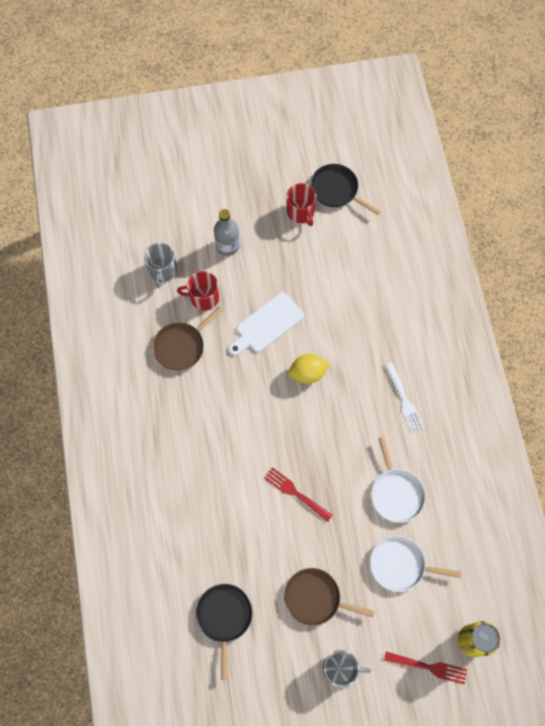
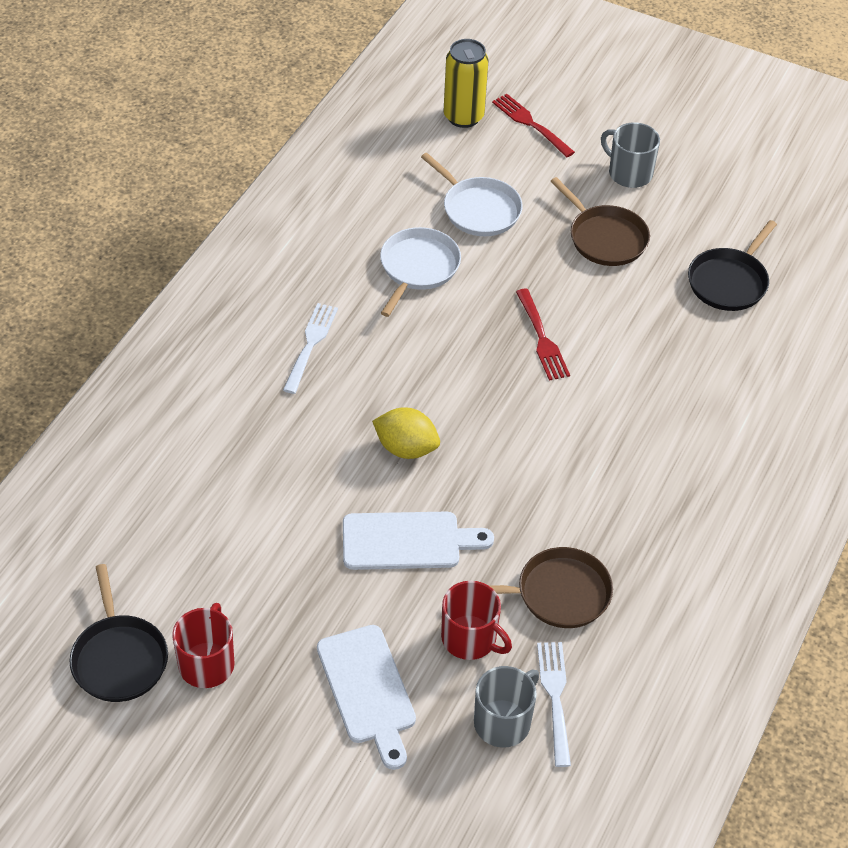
camera: 145 degrees left, 20 degrees down
grey bottle [214,209,240,256] -> white cutting board [317,625,416,770]
none -> white fork [537,642,571,767]

